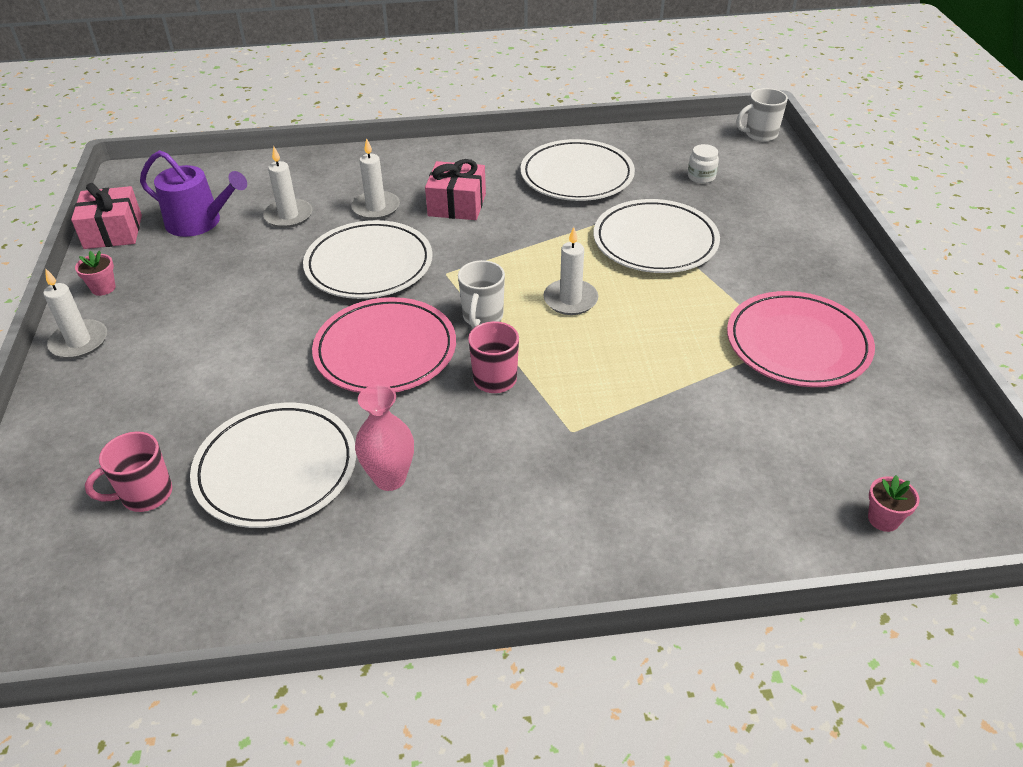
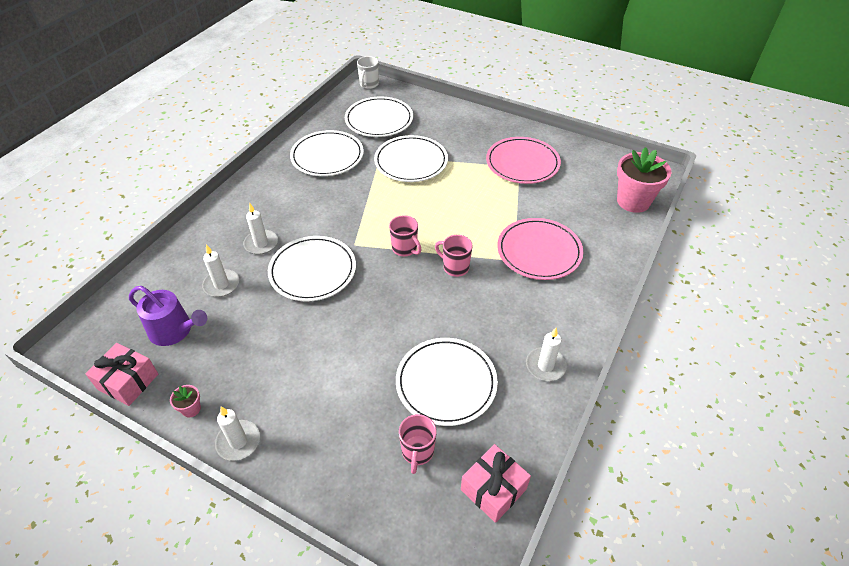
camera: 55 degrees left, 5 degrees up
purple watering can [140,150,247,237] -> purple watering can turned 60 degrees clockwise [129,286,207,346]
pink plate [312,297,456,393] -> pink plate moved to [497,218,583,280]
pink vase [355,384,414,491] -> none
pink gift [425,159,486,220] -> pink gift moved to [461,444,531,523]
white mug [458,260,505,328] -> pink mug [389,215,422,256]
white candle [543,227,598,315] -> white candle moved to [526,328,567,381]
white jar [688,144,719,184] -> white plate [345,97,413,137]
pink flower pot [868,475,919,532] -> pink flower pot [617,147,671,213], size x2.35

